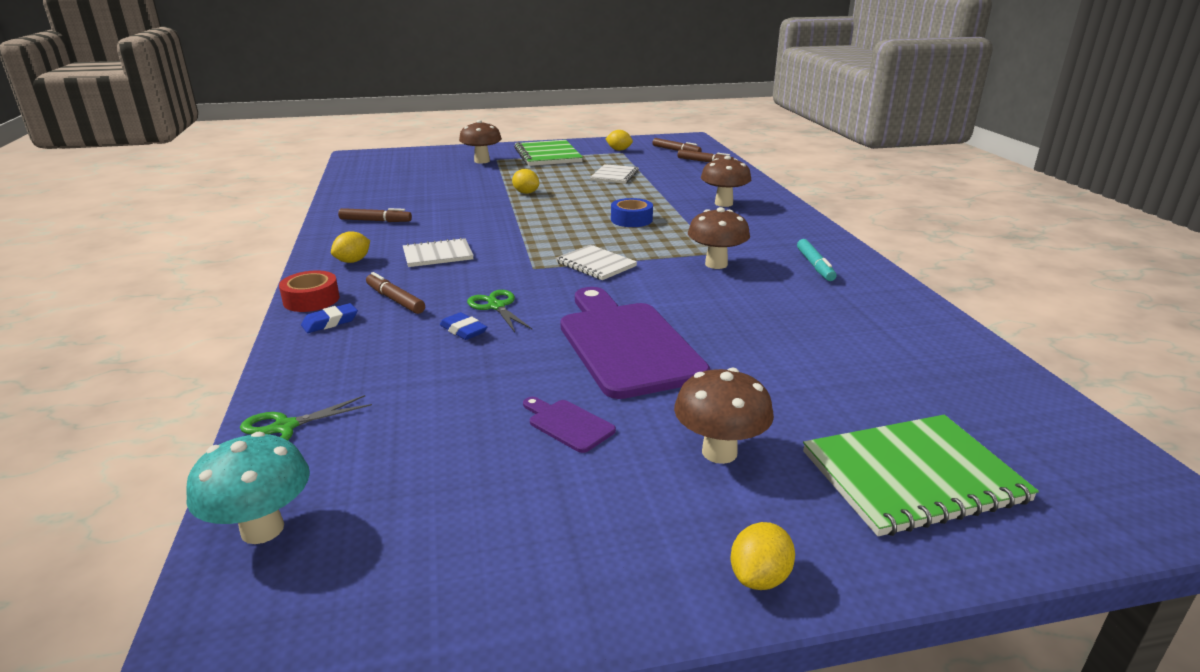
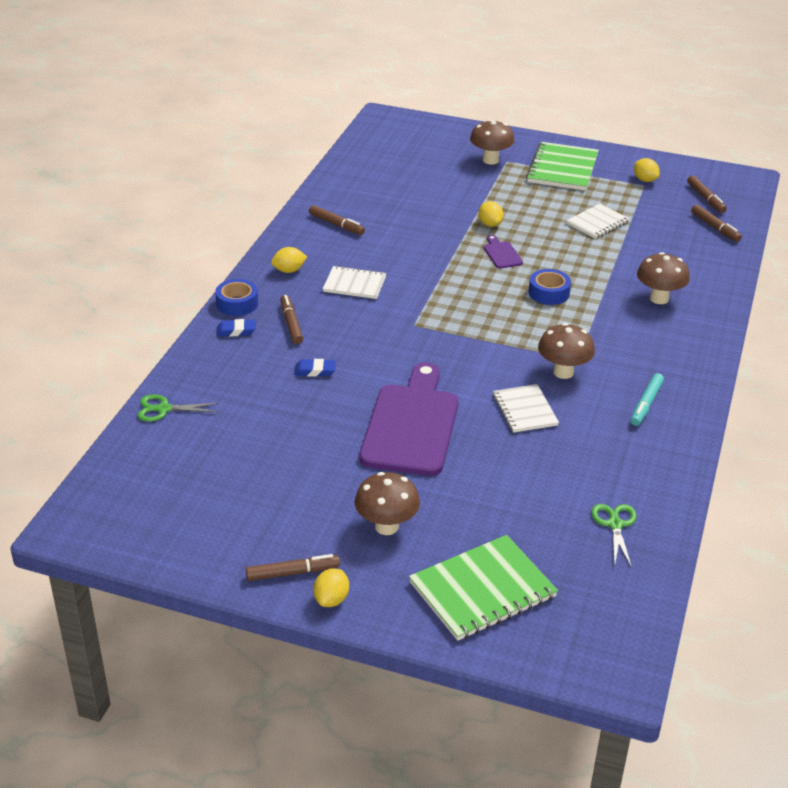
camera: 30 degrees right, 10 degrees up
turquoise mushroom [186,432,310,544] -> none
red tape [279,270,340,312] -> blue tape [215,279,258,316]
blue eraser [440,312,487,340] -> blue eraser turned 75 degrees counterclockwise [294,359,336,377]
green scissors [467,290,532,332] -> green scissors moved to [591,504,637,568]
purple cutting board [523,397,616,453] -> purple cutting board moved to [484,235,523,269]
white notebook [556,245,637,280] -> white notebook moved to [493,384,559,433]
yellow lemon [731,522,795,590] -> yellow lemon turned 45 degrees counterclockwise [313,568,349,607]
green notebook [803,415,1039,536] -> green notebook turned 45 degrees counterclockwise [409,535,558,641]
none -> brown marker [246,554,340,581]

